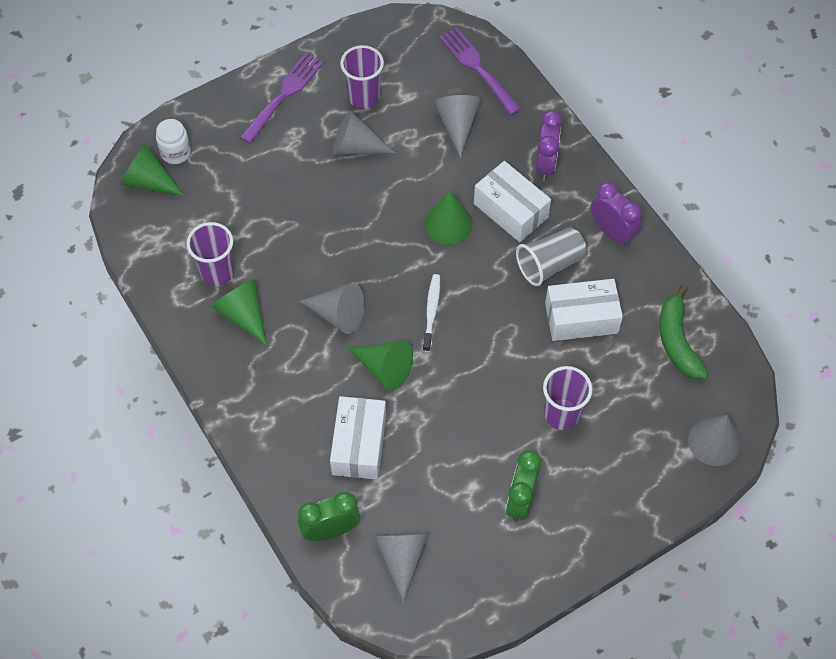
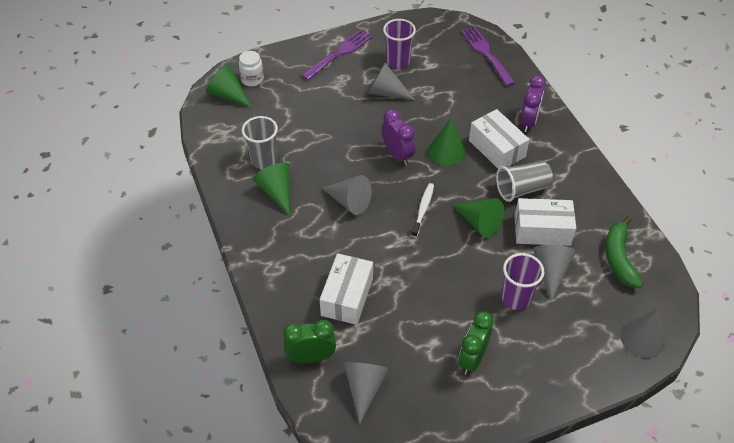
camera: 10 degrees right, 10 degrees down
purple cup [186,222,234,286] -> grey cup [242,116,278,169]
green cone [348,341,413,390] -> green cone moved to [453,198,504,238]
grey cone [434,95,481,158] -> grey cone moved to [533,245,576,302]
purple clock [591,182,642,246] -> purple clock moved to [381,109,416,165]

